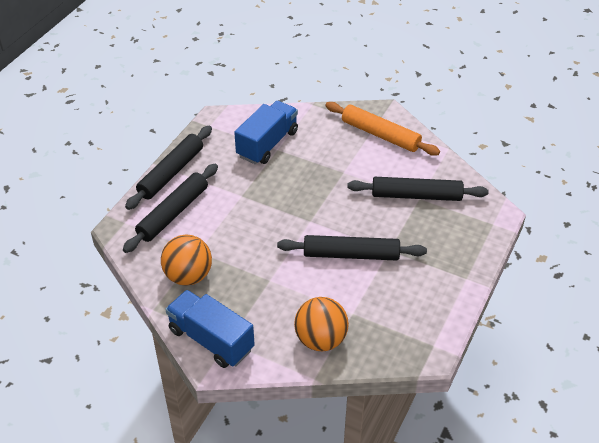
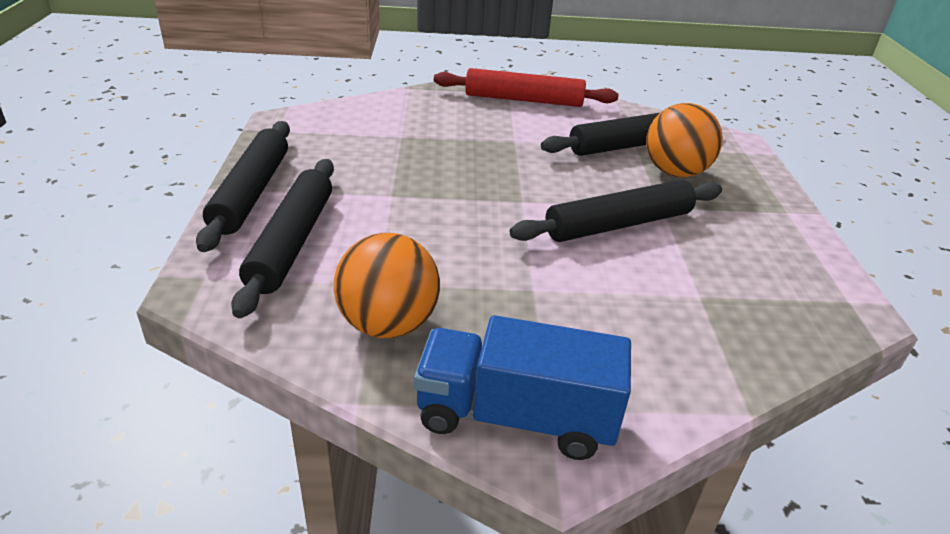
camera: 30 degrees left, 10 degrees down
blue truck [234,101,298,164] -> none
orange ball [294,297,349,351] -> orange ball moved to [646,103,723,177]
orange rolling pin [325,102,440,156] -> red rolling pin [434,68,619,107]

